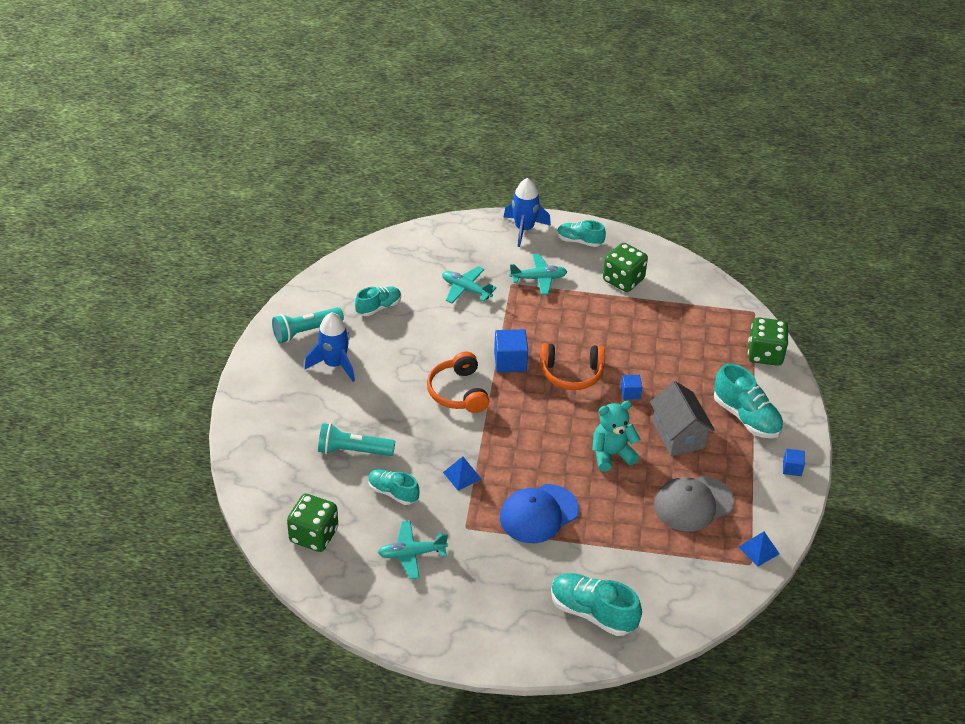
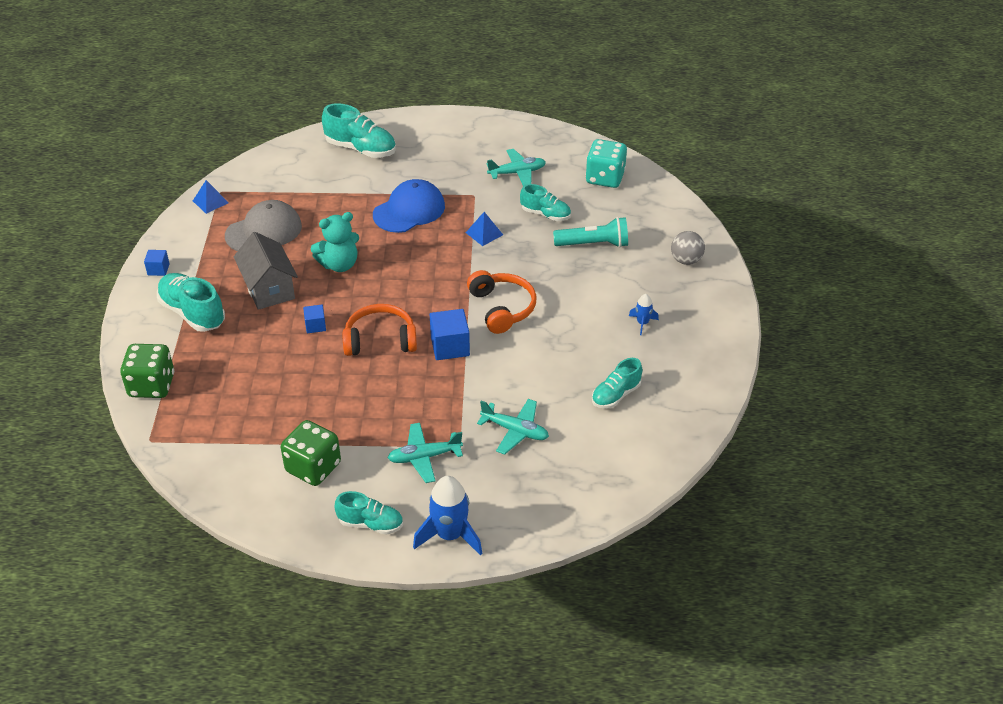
camera: 175 degrees right, 0 degrees up
turquoise flashlight [272,307,344,343] -> none
green dice [287,494,338,552] -> turquoise dice [586,139,627,188]
blue rocket [304,312,355,382] -> blue rocket [629,294,659,335], size x0.51
none -> grey ball [671,231,705,265]

